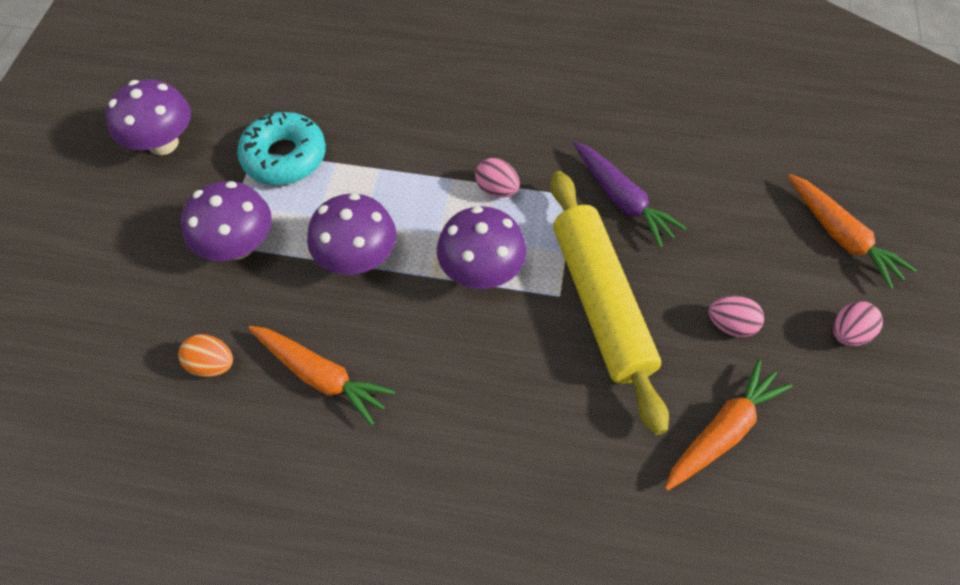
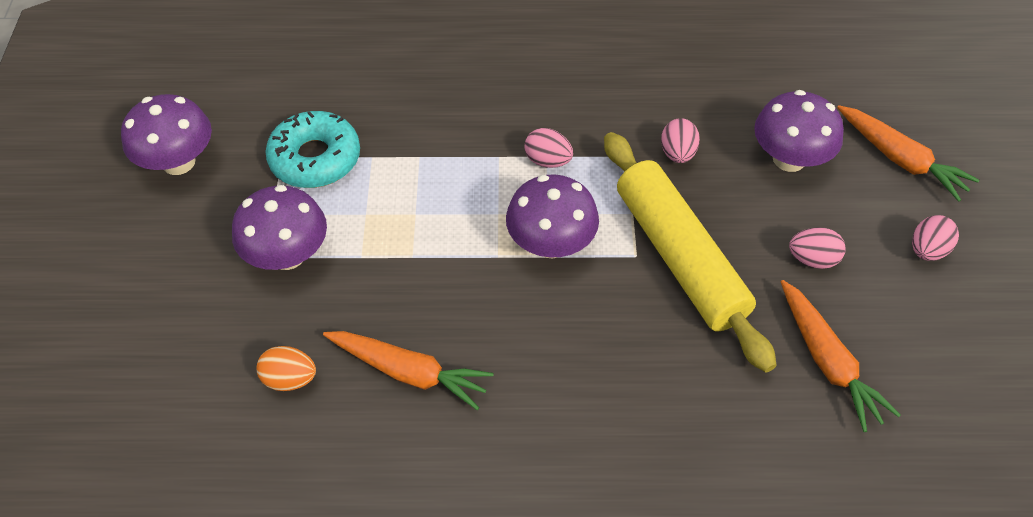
camera: 10 degrees left, 5 degrees down
purple mushroom [307,193,397,275] -> purple mushroom moved to [754,90,844,172]
purple carrot [573,141,687,248] -> pink egg [661,118,700,163]
orange carrot [665,359,793,491] -> orange carrot turned 120 degrees clockwise [781,280,901,432]

